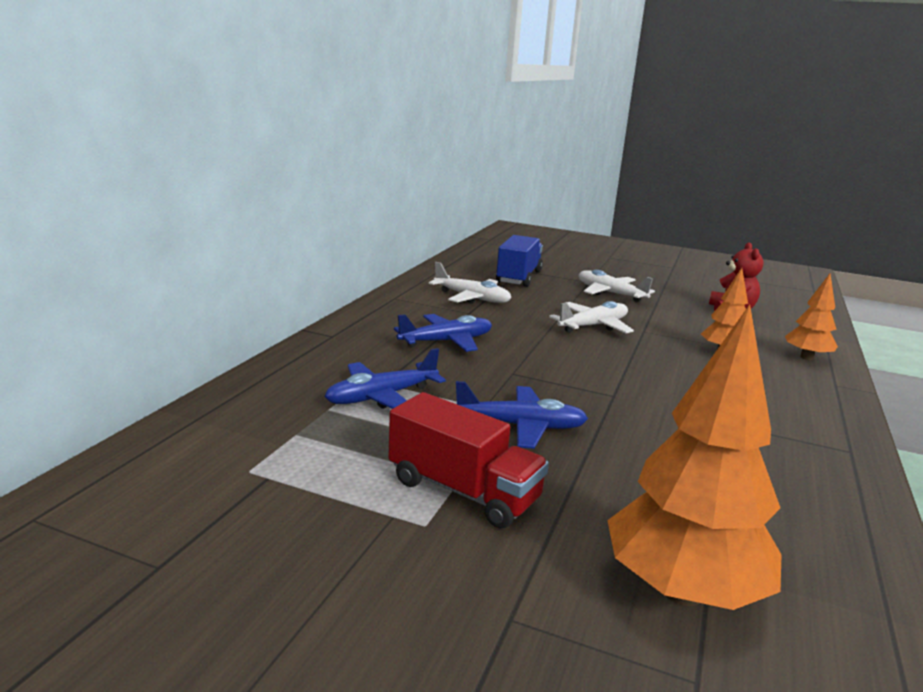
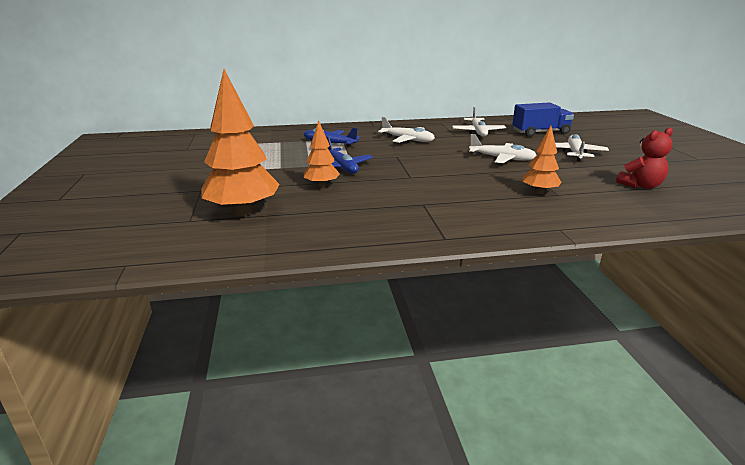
camera: 60 degrees right, 5 degrees up
red truck [388,392,549,529] -> none
blue plane [394,314,492,352] -> white plane [378,117,435,144]
orange tree [785,274,838,360] -> orange tree moved to [304,120,340,188]

